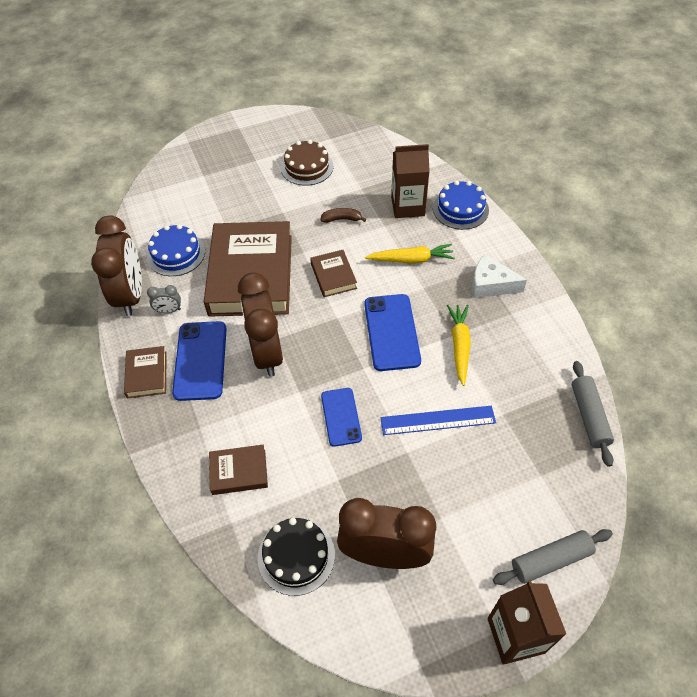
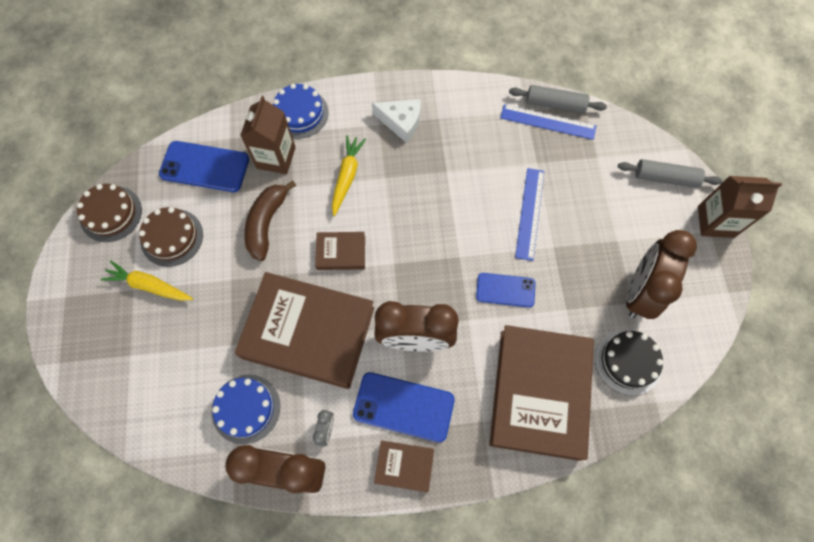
camera: 75 degrees left, 15 degrees up
brown book [209,445,268,495] -> brown book [489,325,594,461], size x2.25
brown banana [320,208,366,223] -> brown banana [244,181,296,261], size x1.81
blue phone [364,294,421,371] -> blue phone moved to [159,141,249,192]
yellow carrot [447,305,471,386] -> yellow carrot moved to [100,260,193,301]
white cheese [472,254,527,298] -> white cheese turned 105 degrees counterclockwise [372,99,421,143]
grey rolling pin [493,529,613,585] -> grey rolling pin turned 75 degrees counterclockwise [618,159,722,188]
none -> brown cake [77,184,142,242]
none -> blue ruler [500,104,596,140]

